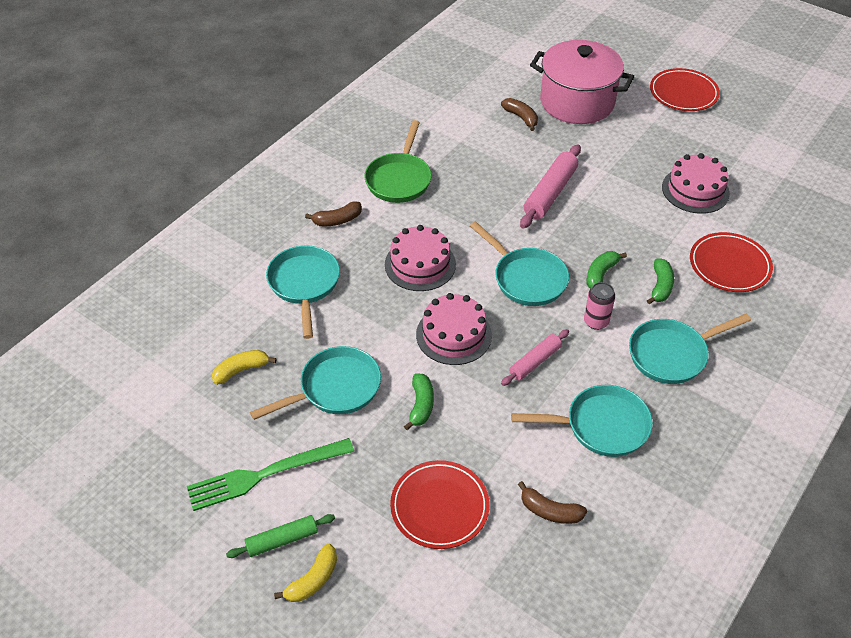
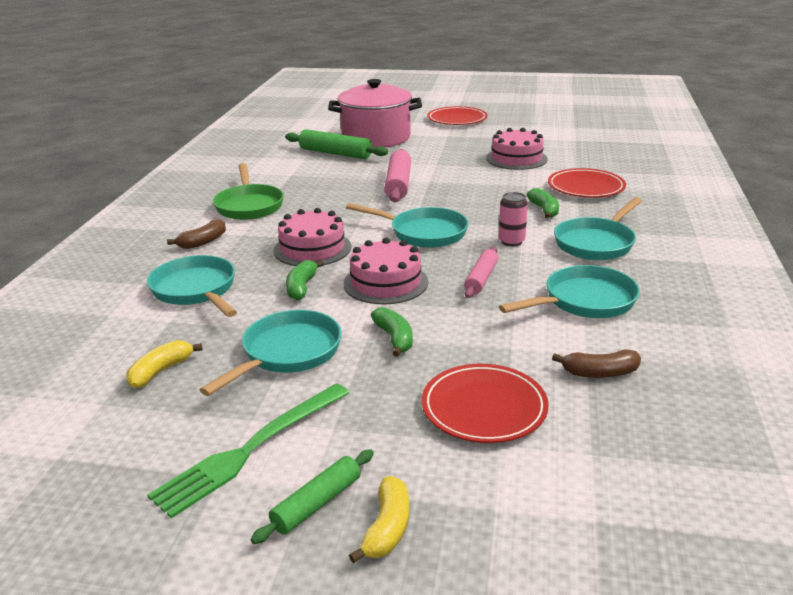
camera: 25 degrees left, 20 degrees down
brown banana [501,98,538,131] -> green rolling pin [285,129,388,159]
green banana [586,251,627,289] -> green banana moved to [286,260,324,301]

